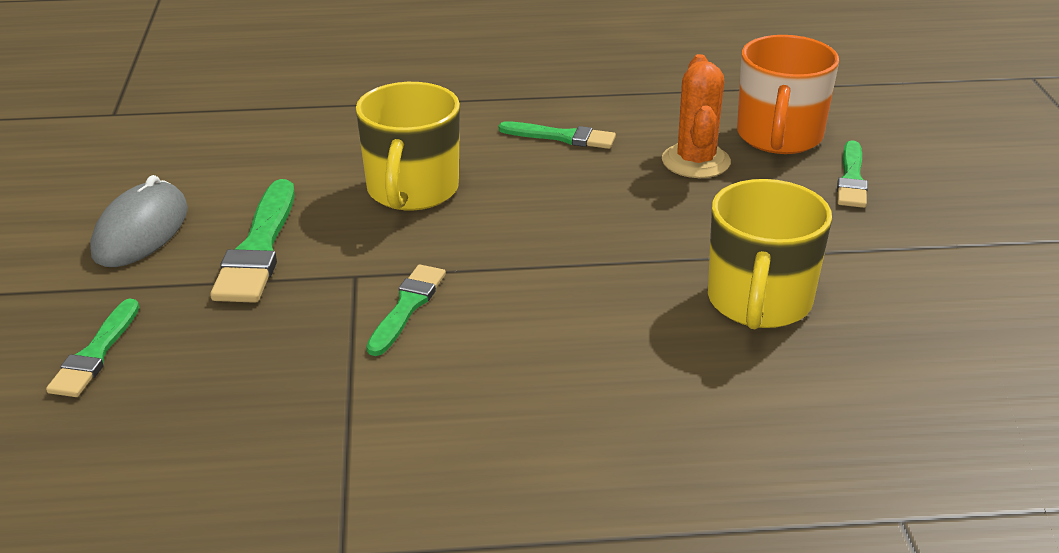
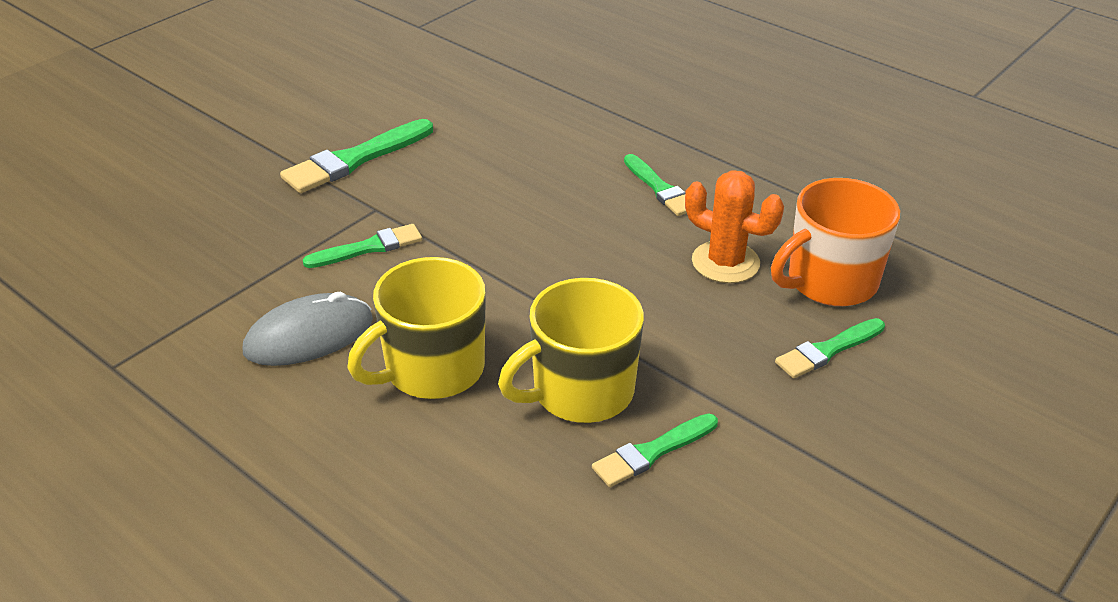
camera: 45 degrees right, 5 degrees up
green brush [46,299,139,397] -> green brush moved to [592,413,718,487]
grey mouse [90,175,188,267] -> grey mouse moved to [242,292,373,366]
yellow mug [356,82,460,210] -> yellow mug moved to [347,257,486,399]
orange cactus [662,54,731,178] -> orange cactus turned 75 degrees clockwise [685,170,784,283]

